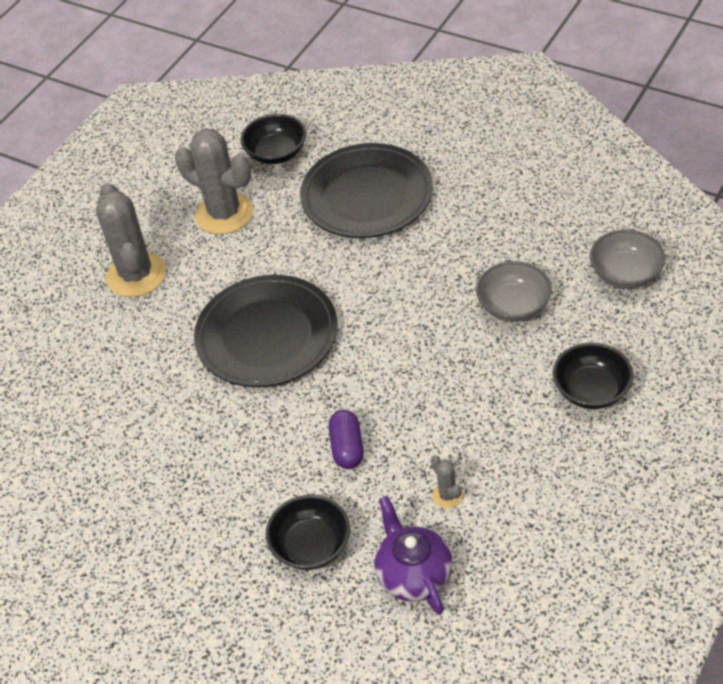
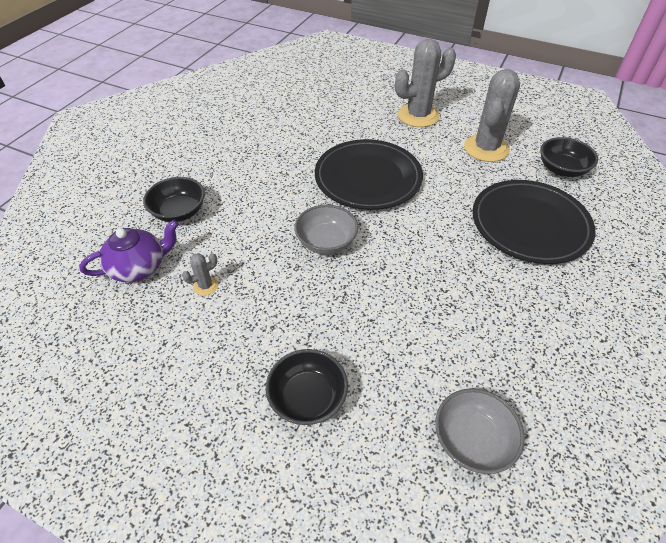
camera: 80 degrees right, 0 degrees up
purple capsule [328,410,364,469] -> none
grey bowl [476,261,552,322] -> grey bowl moved to [294,205,358,254]

